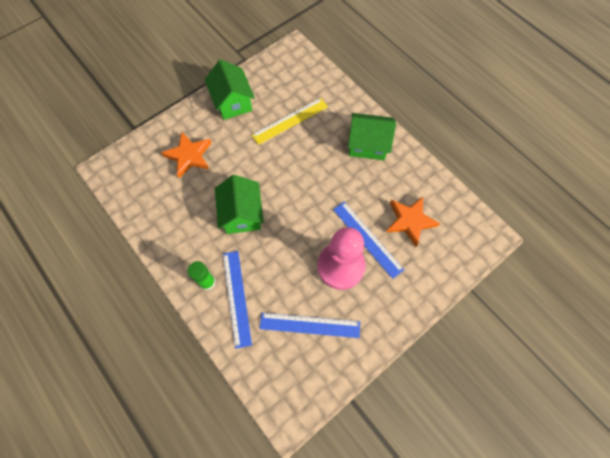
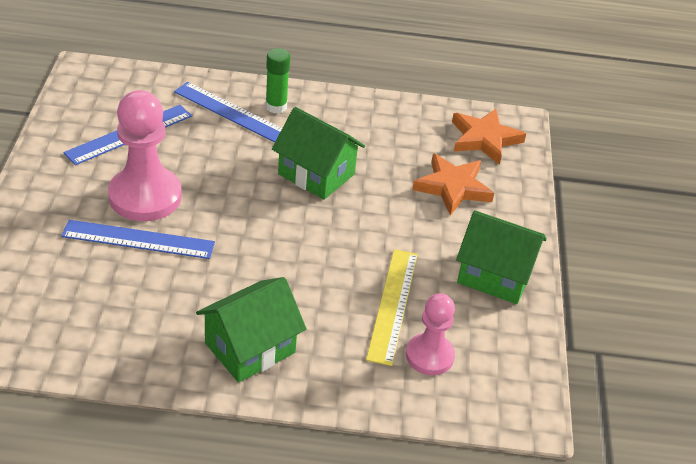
camera: 130 degrees right, 25 degrees down
orange star [386,197,440,247] -> orange star moved to [452,109,526,165]
none -> pink pawn [406,293,455,375]

